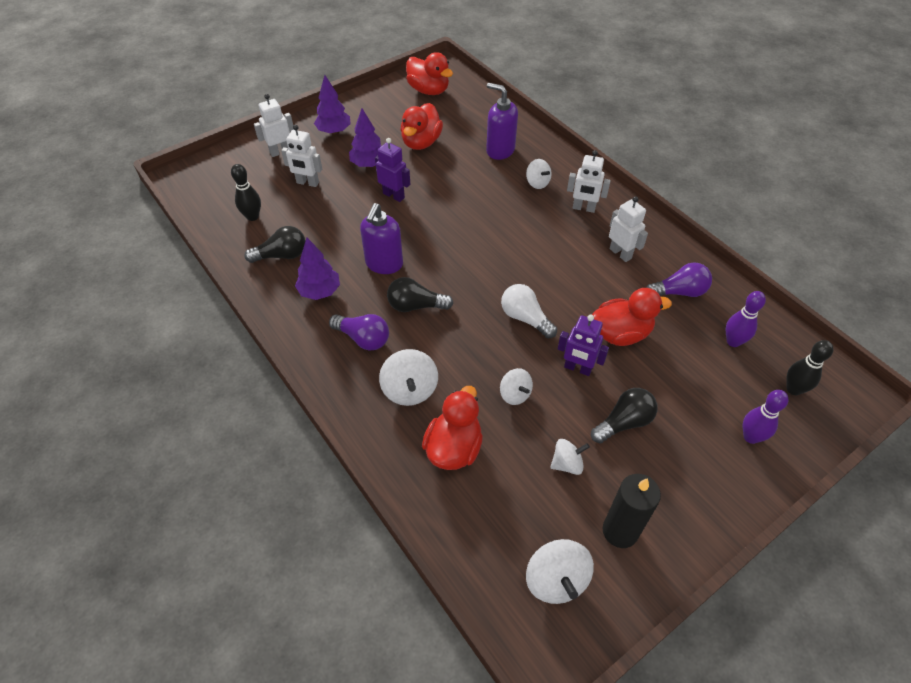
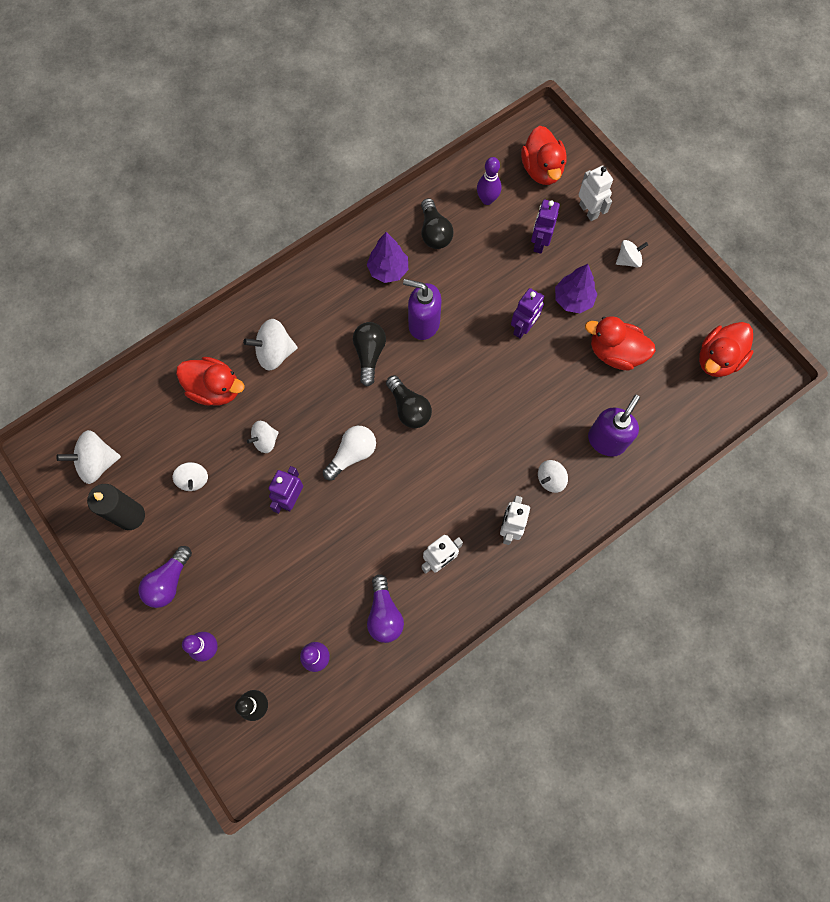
camera: 90 degrees right, 20 degrees up
black bowling pin [231,164,261,221] -> purple bowling pin [477,157,502,205]
white robot [281,125,322,187] -> purple robot [531,200,560,254]
purple tree [314,75,351,134] -> white spinning top [616,240,648,268]
purple light bulb [329,314,389,351] -> purple light bulb moved to [138,546,192,608]
black light bulb [591,388,658,444] -> black light bulb moved to [386,375,432,428]
red duck [592,288,672,346] -> red duck moved to [521,126,567,185]

